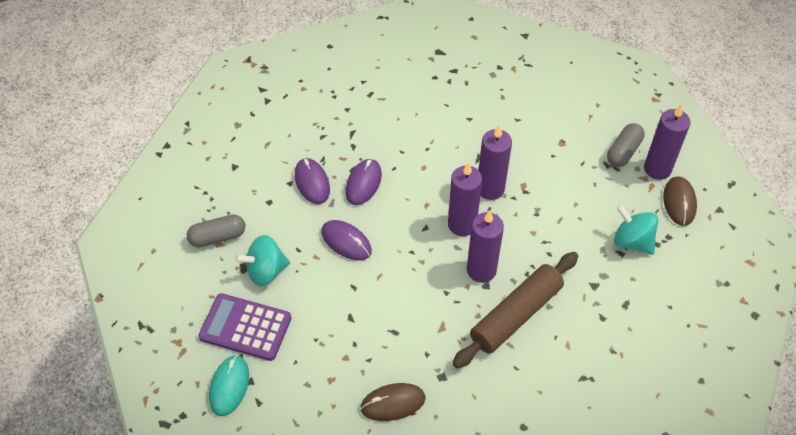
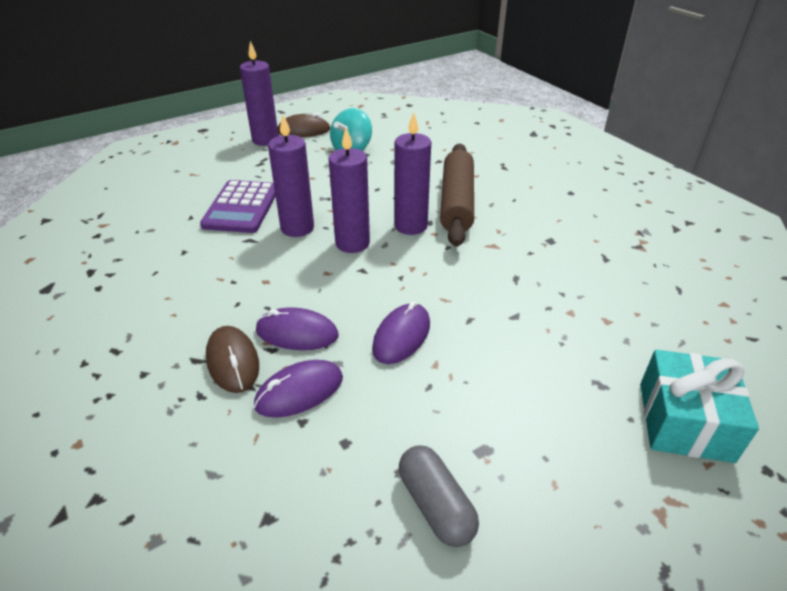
camera: 100 degrees left, 15 degrees down
purple calculator [199,293,291,361] -> purple calculator moved to [200,180,276,233]
turquoise mouse [209,355,249,416] -> turquoise gift [640,350,759,463]
turquoise spinning top [235,235,290,286] -> none
brown mouse [360,383,426,421] -> brown mouse moved to [206,326,259,393]
brown rolling pin [453,252,578,368] -> brown rolling pin turned 60 degrees clockwise [440,144,474,247]
grey capsule [607,123,645,167] -> none

